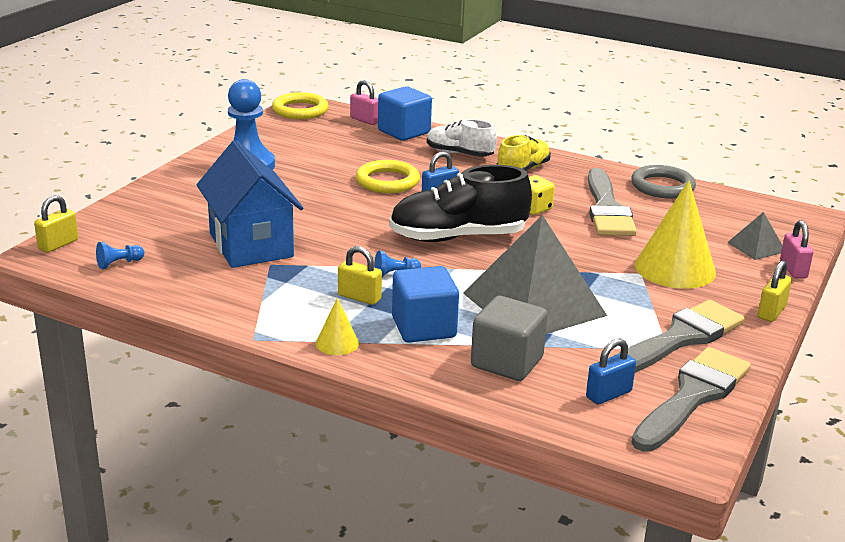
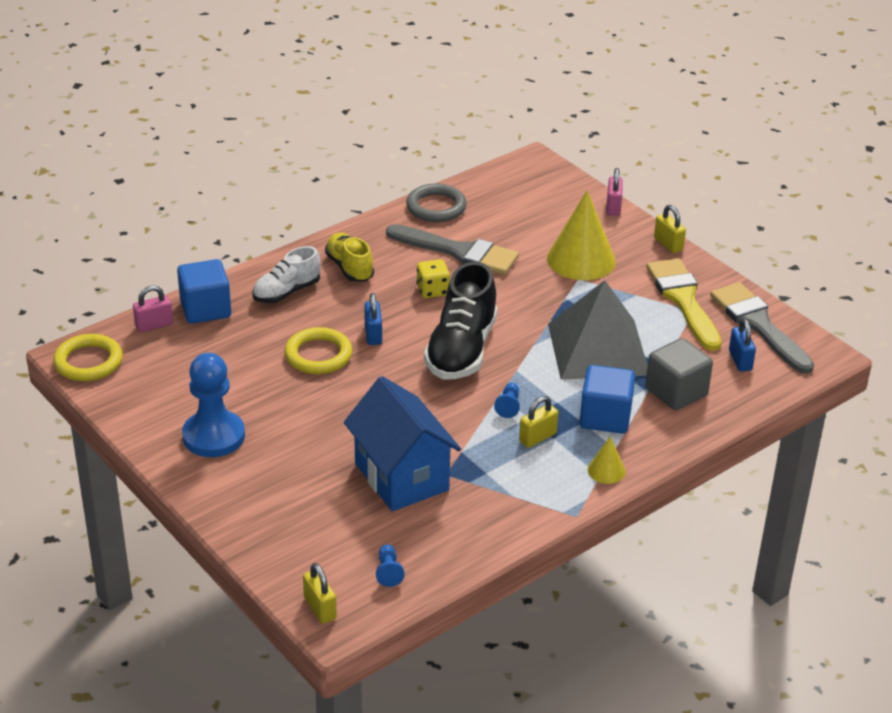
camera: 65 degrees left, 10 degrees up
blue house [197,140,303,268] -> blue house turned 60 degrees clockwise [344,376,461,511]
grey brush [614,300,745,372] -> yellow brush [647,258,721,351]
grey pyramid [727,212,783,260] -> none
pink padlock [780,220,813,278] -> pink padlock turned 75 degrees clockwise [607,168,623,216]

